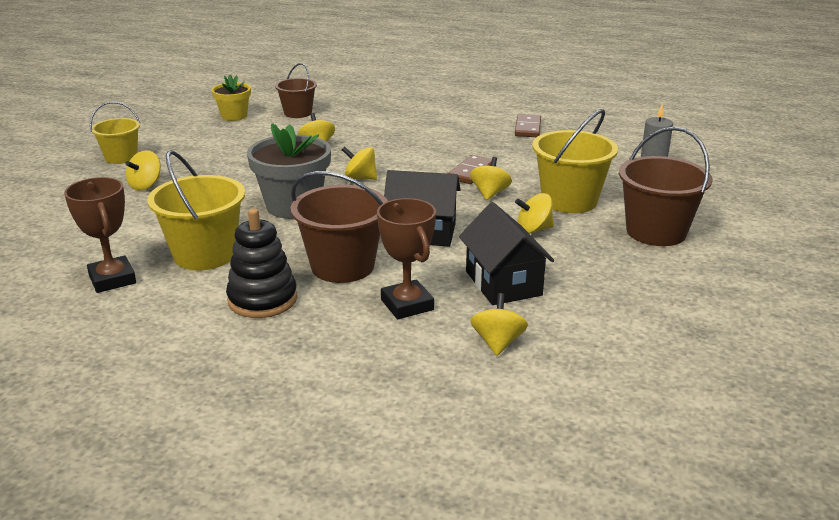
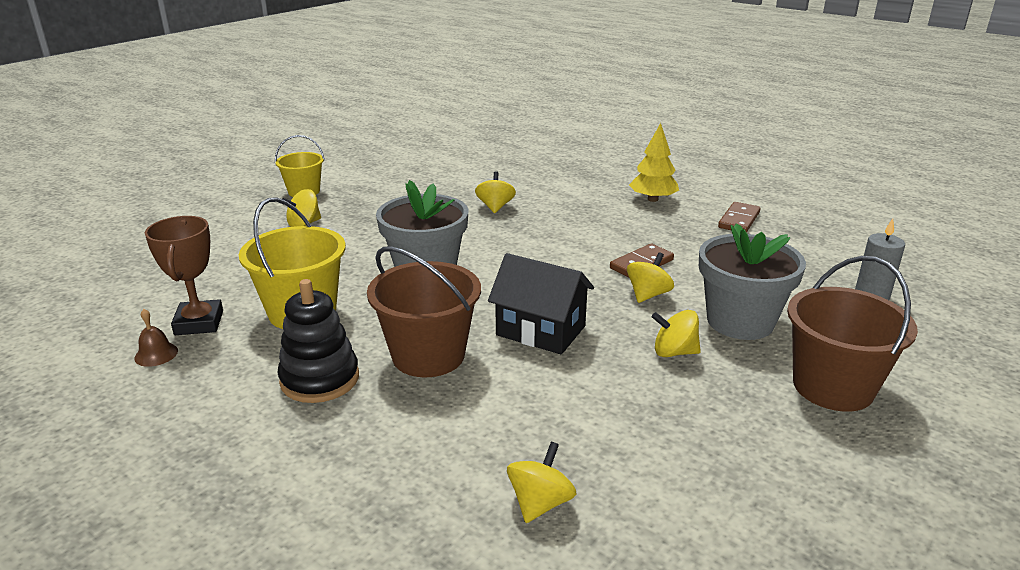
camera: 20 degrees right, 0 degrees up
yellow flower pot [212,75,251,121] -> none
brown bucket [275,63,317,118] -> none
yellow spinning top [342,146,377,180] -> none
brown trophy [377,198,436,319] -> none
black house [459,202,554,305] -> none
yellow bucket [532,109,618,213] -> grey flower pot [699,223,806,340]
none -> brown bell [134,309,178,367]
none -> yellow tree [629,123,679,202]

